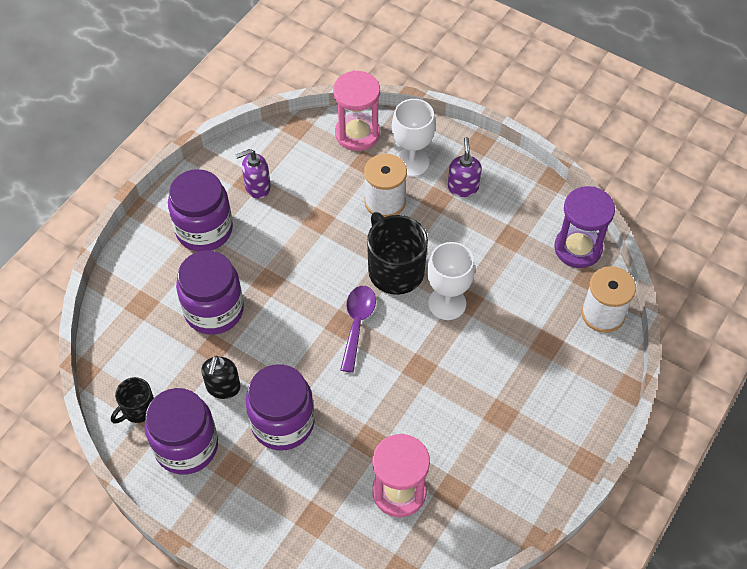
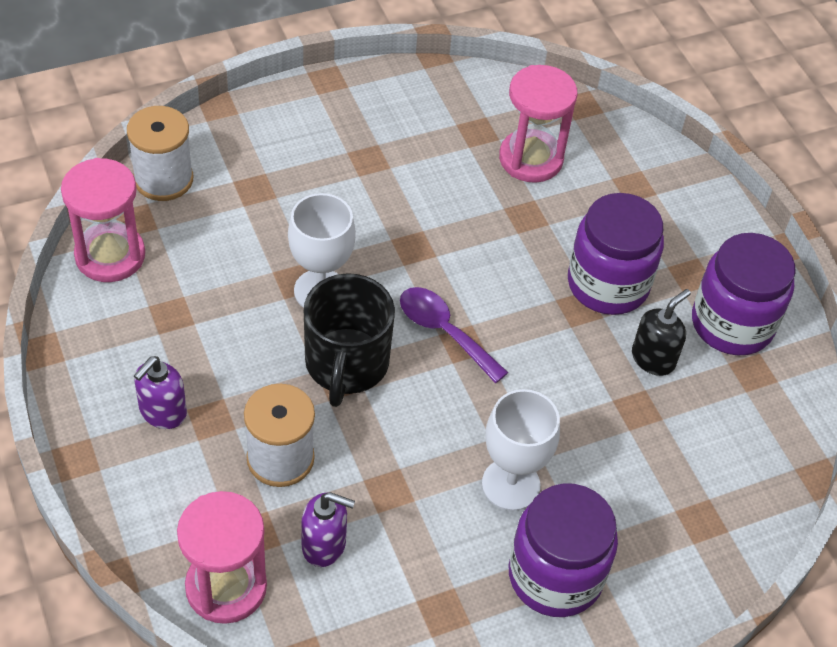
camera: 150 degrees left, 5 degrees down
black mug [111,377,154,424] -> none
purple jar [176,251,244,335] -> none
purple soap dispenser [235,149,271,199] -> purple soap dispenser moved to [302,492,355,567]
purple spoon [340,286,376,373] -> purple spoon turned 90 degrees clockwise [400,287,509,383]
white goblet [392,99,436,177] -> white goblet moved to [482,389,560,511]
purple hourglass [554,186,615,268] -> pink hourglass [61,158,145,282]

